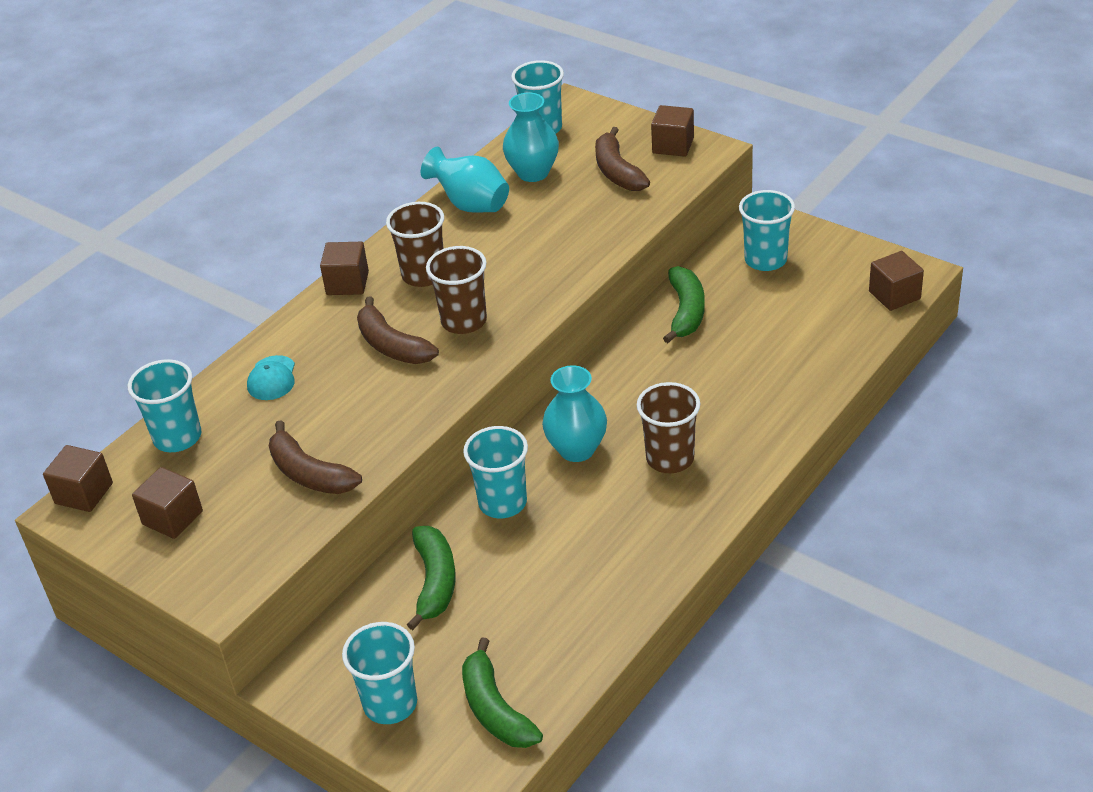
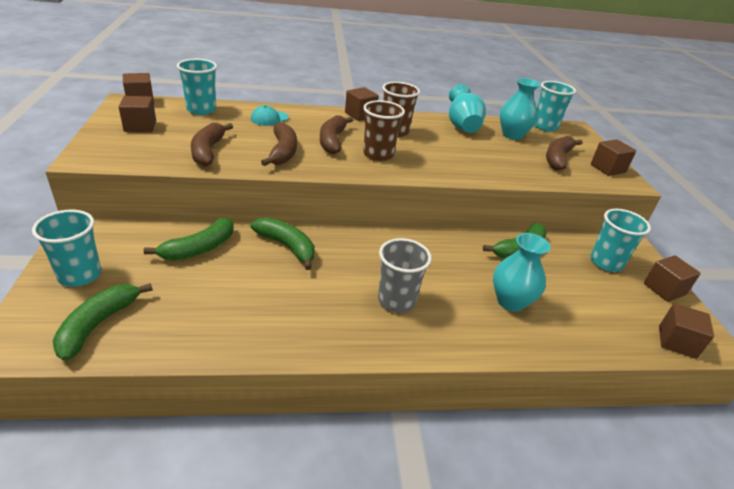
camera: 40 degrees right, 5 degrees down
turquoise cup [463,426,528,518] -> green banana [251,217,315,270]
turquoise vase [542,365,607,462] -> turquoise vase moved to [493,233,550,312]
brown cup [637,382,700,473] -> grey cup [378,238,432,313]
none -> brown banana [261,123,297,166]
none -> brown cube [644,255,701,302]

